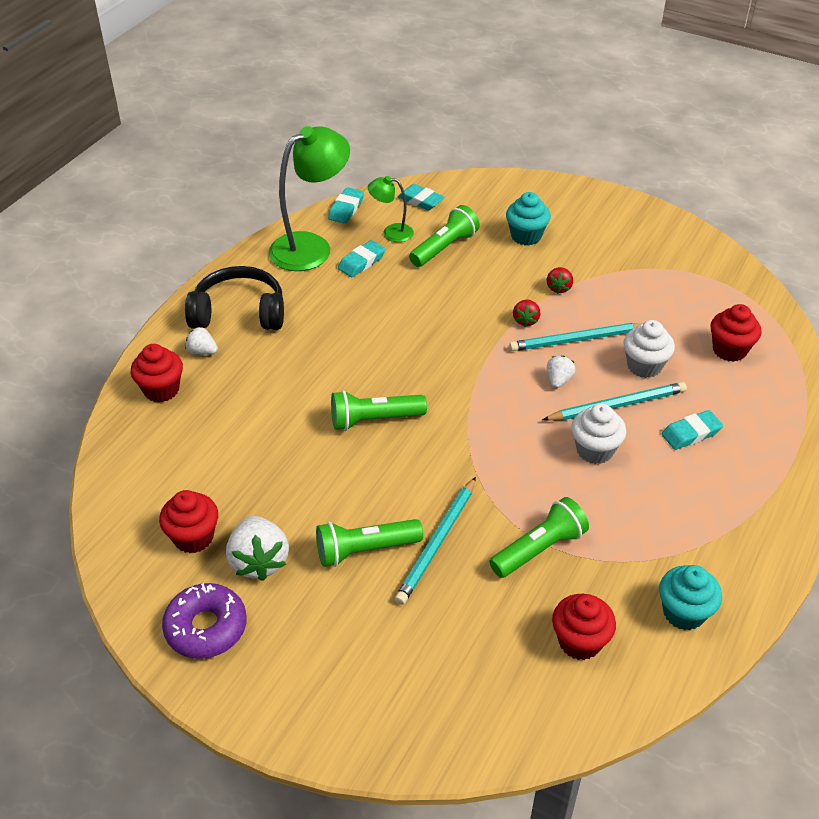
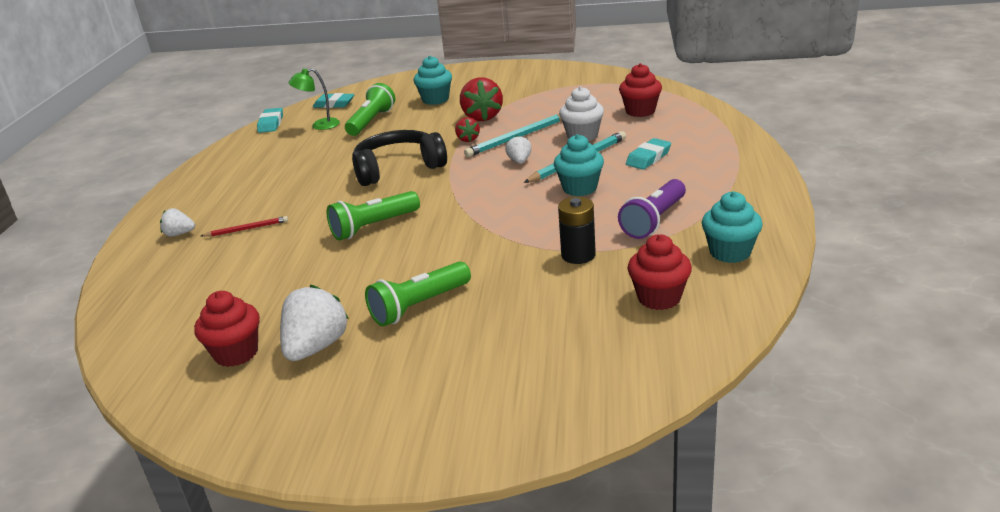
camera: 20 degrees left, 15 degrees down
red cupcake [131,344,183,403] -> none
purple donut [162,583,247,659] -> none
black headphones [185,266,284,330] -> black headphones moved to [352,130,447,186]
white strawberry [226,516,289,581] -> white strawberry turned 120 degrees counterclockwise [280,285,349,361]
green lamp [269,126,350,271] -> none
turquoise eraser [338,240,385,277] -> none
turquoise pencil [395,477,476,605] -> none
green flashlight [489,497,589,578] -> black battery [558,197,596,264]
red strawberry [547,267,573,294] -> red strawberry [460,77,503,121], size x1.83
white cupcake [571,404,626,464] -> turquoise cupcake [554,134,604,196]
none -> red pencil [201,216,288,237]
none -> purple flashlight [618,179,686,239]

